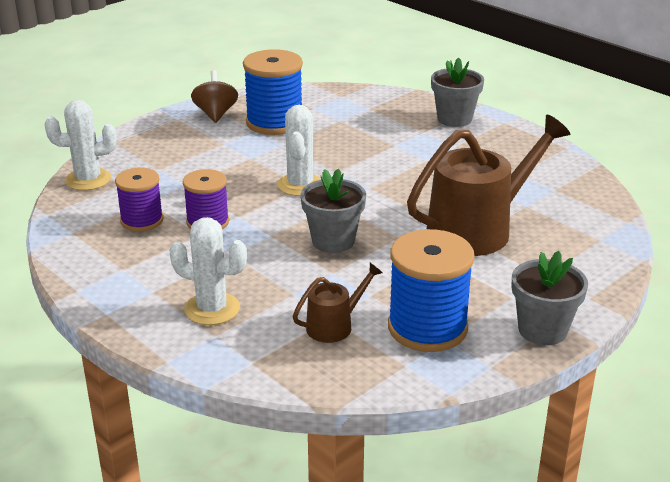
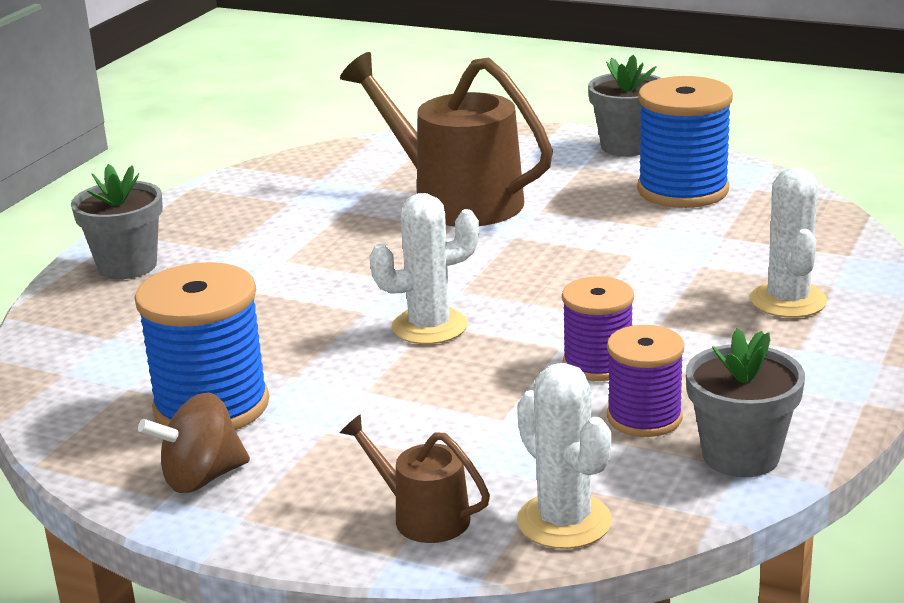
camera: 110 degrees left, 5 degrees down
brown watering can [293,263,383,343] -> brown watering can moved to [340,414,490,543]
grey flower pot [300,169,366,253] -> grey flower pot moved to [686,328,805,477]

